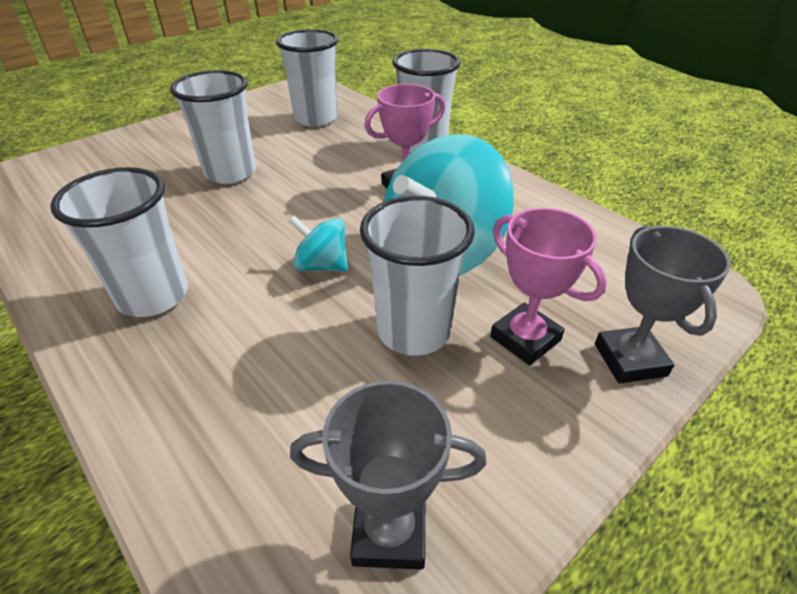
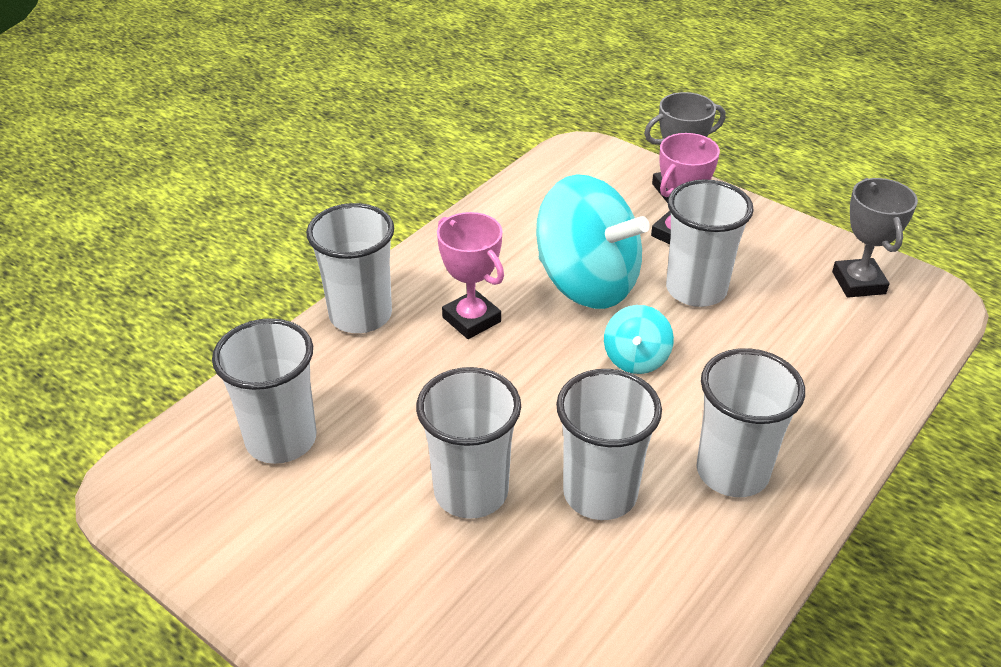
camera: 100 degrees left, 0 degrees up
none -> white cup [556,369,662,520]

